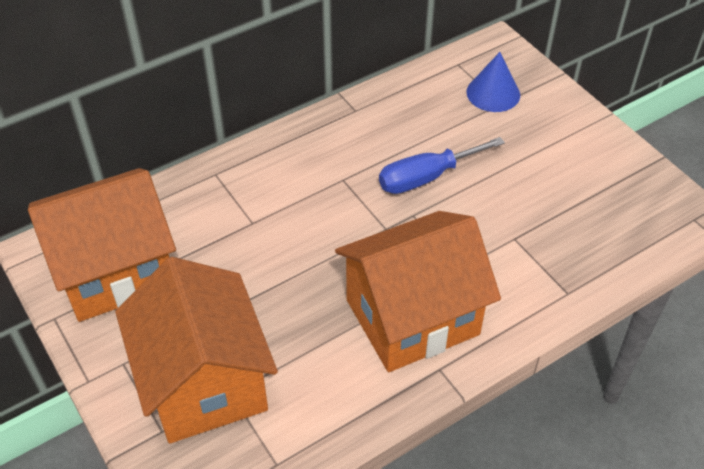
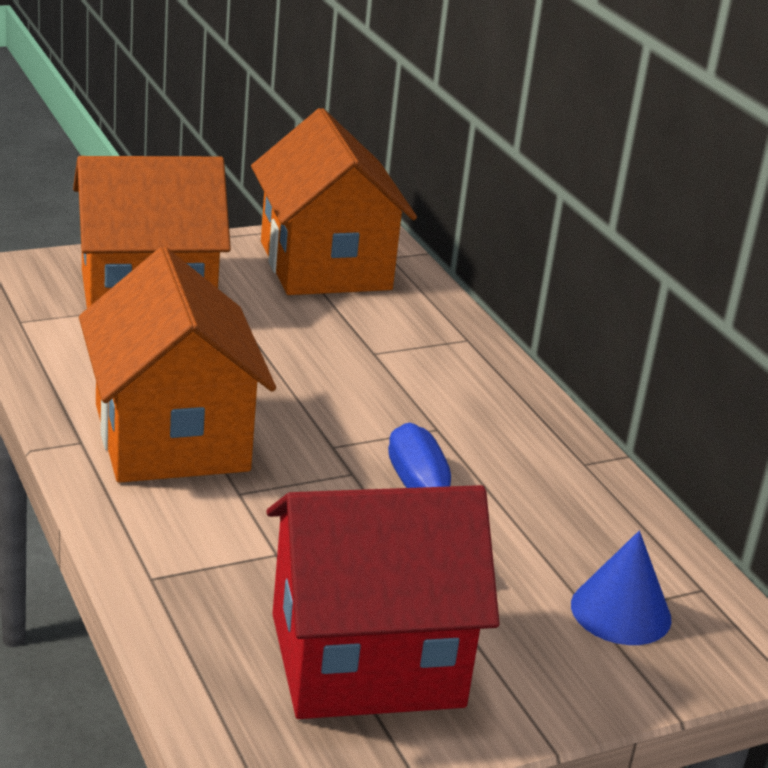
camera: 95 degrees right, 20 degrees down
none -> red house [266,485,500,719]

